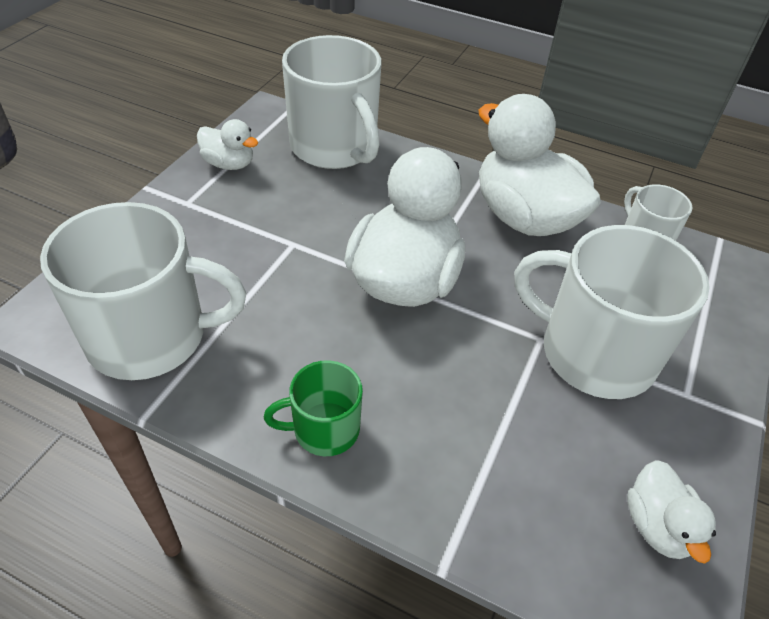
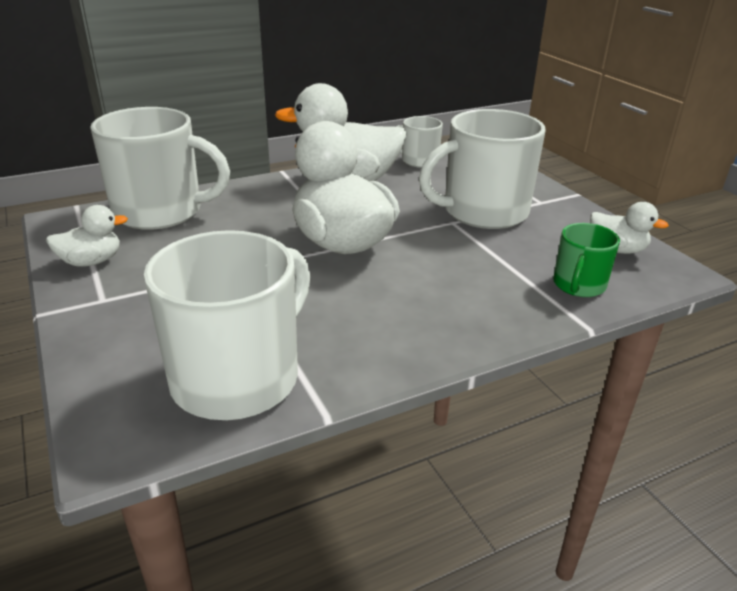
camera: 50 degrees left, 15 degrees down
green mug [264,360,363,456] -> green mug moved to [553,223,620,297]

